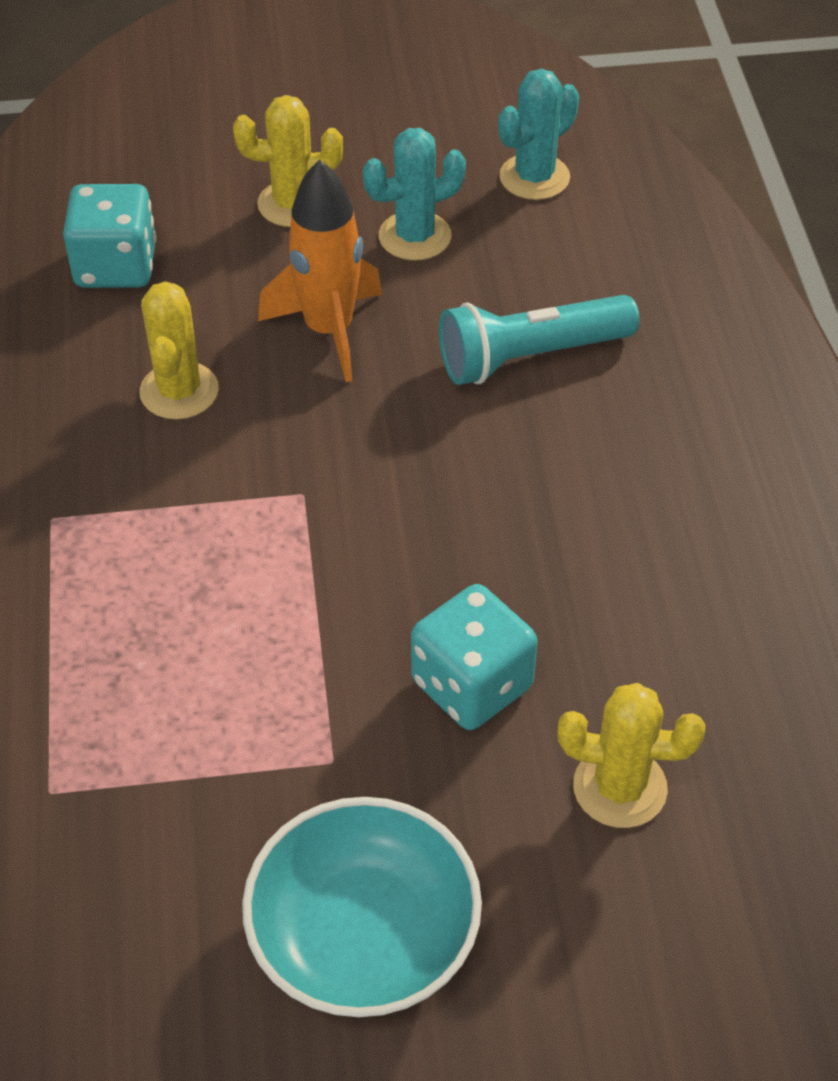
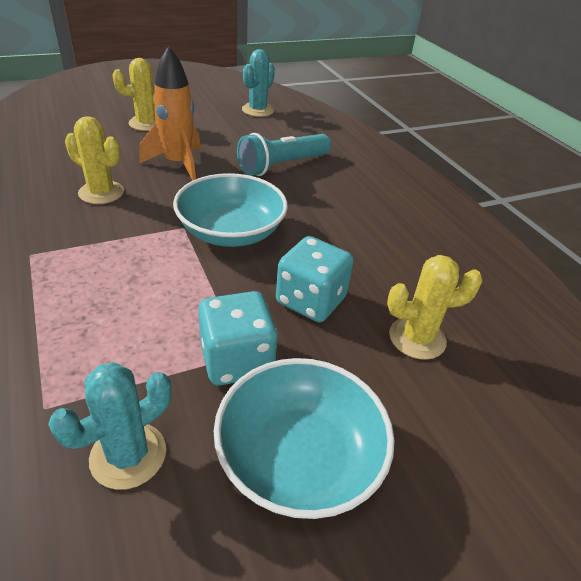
camera: 20 degrees left, 10 degrees down
turquoise dice [63,184,156,288] -> turquoise dice moved to [198,291,278,385]
yellow cactus [139,281,219,420] -> yellow cactus turned 45 degrees counterclockwise [65,116,124,204]
turquoise cactus [363,128,466,261] -> turquoise cactus moved to [48,362,171,490]
none -> turquoise bowl [173,173,288,247]

